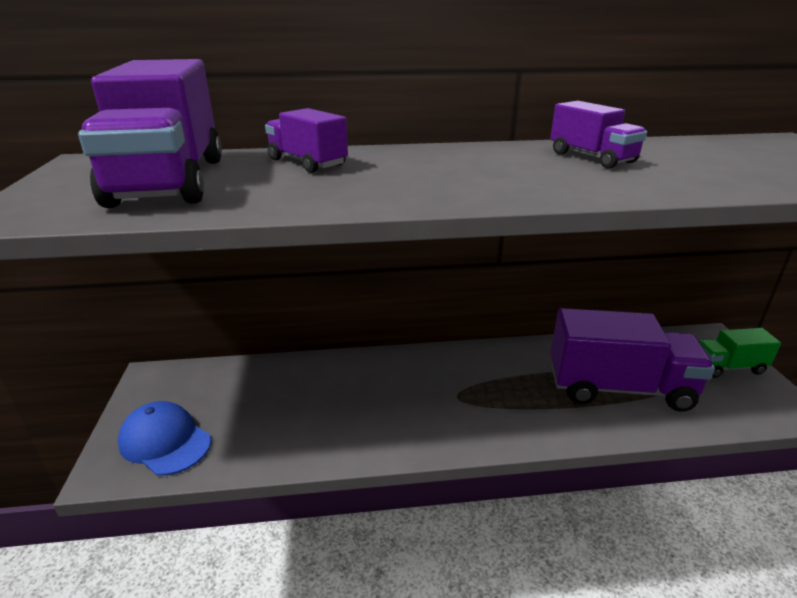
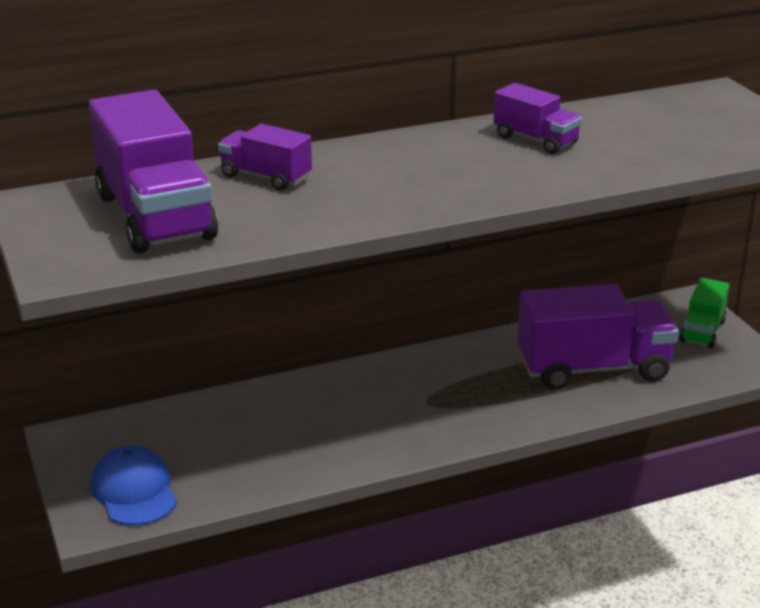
camera: 15 degrees left, 0 degrees up
blue cap [118,401,211,476] -> blue cap turned 45 degrees clockwise [91,446,177,526]
green truck [699,328,781,378] -> green truck turned 45 degrees counterclockwise [679,278,730,348]

